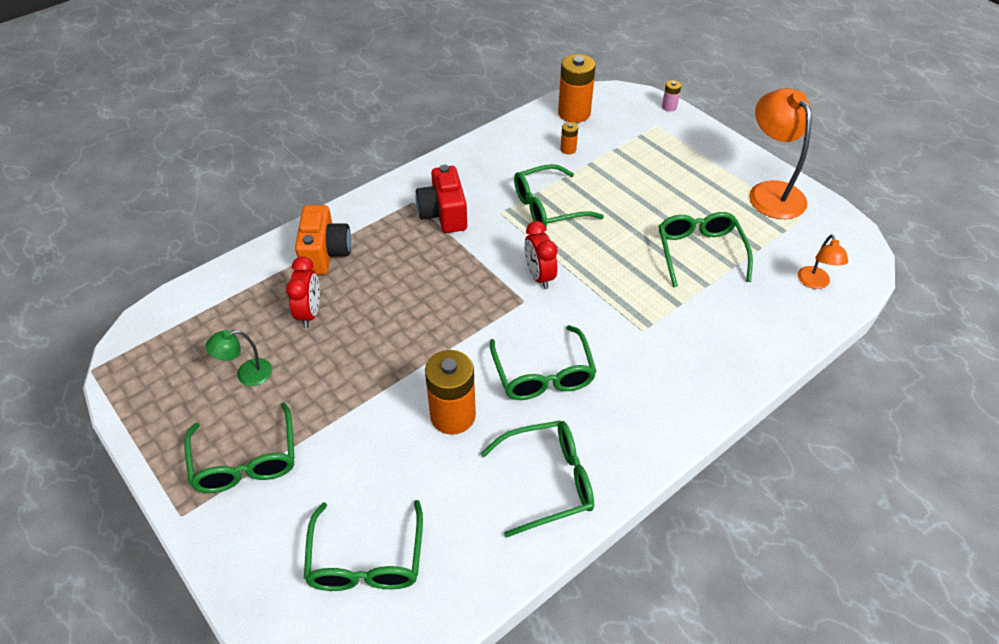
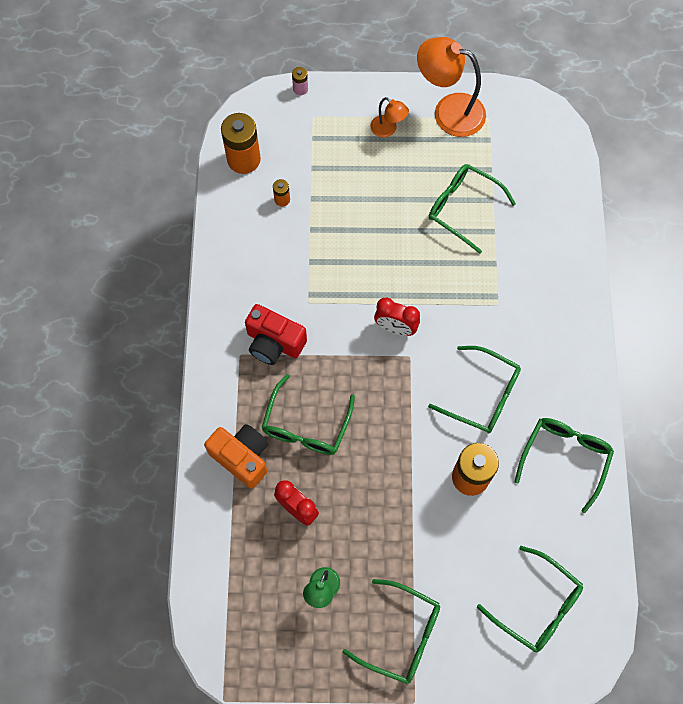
camera: 50 degrees left, 20 degrees up
green glasses [514,164,604,227] -> green glasses moved to [261,374,355,455]
orange lamp [798,234,848,289] -> orange lamp moved to [370,97,409,138]

